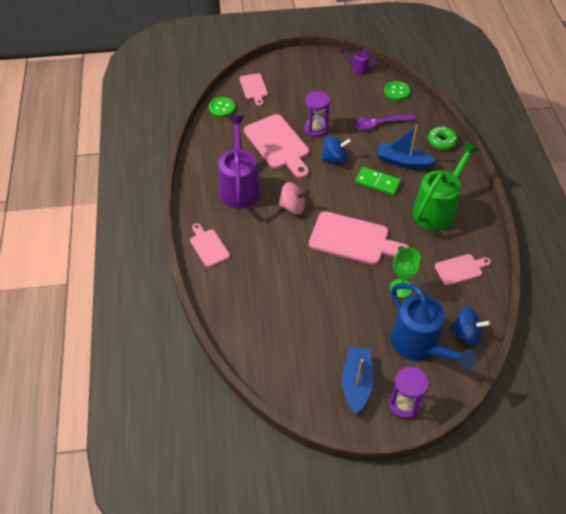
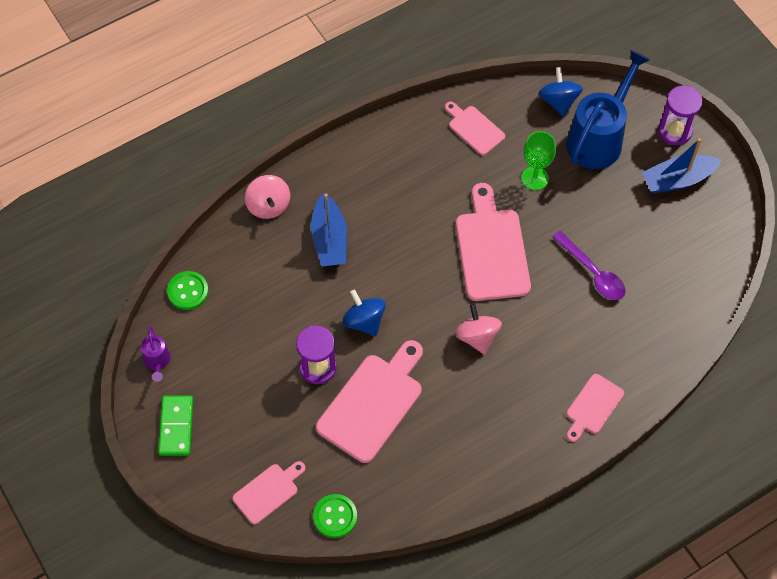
camera: 115 degrees left, 10 degrees up
purple watering can [219,116,261,209] -> none
purple spoon [354,114,416,130] -> purple spoon moved to [552,231,626,300]
green domino [355,167,401,196] -> green domino moved to [158,395,193,456]
green watering can [412,142,480,231] -> none
green donut [428,126,458,150] -> pink spinning top [245,175,290,219]

